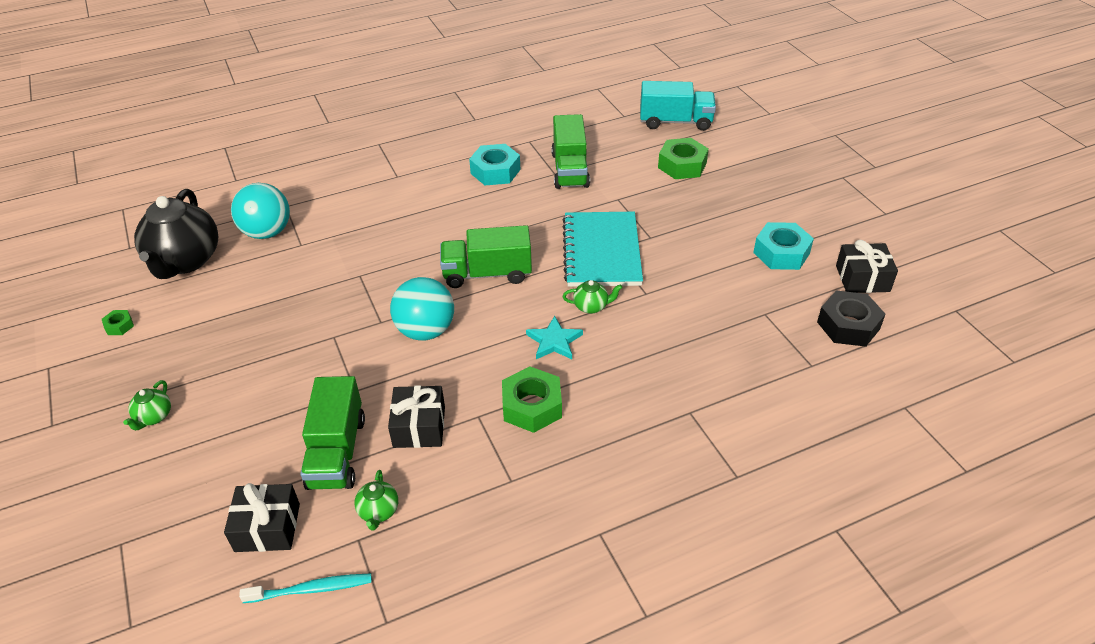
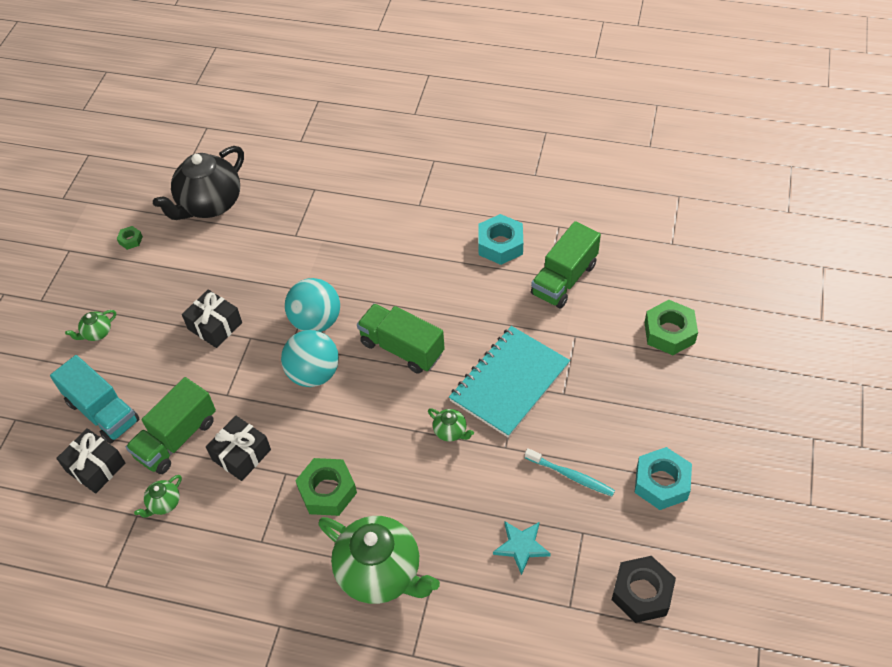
camera: 40 degrees right, 10 degrees up
turquoise ball [231,183,290,239] -> turquoise ball moved to [285,278,340,332]
turquoise toothbrush [239,573,372,603] -> turquoise toothbrush moved to [525,448,615,496]
turquoise star [526,316,583,359] -> turquoise star moved to [493,521,551,575]
turquoise truck [640,81,716,131] -> turquoise truck moved to [50,355,139,444]
black gift [836,240,898,293] -> black gift moved to [182,290,242,348]
none -> green teapot [318,516,440,604]

